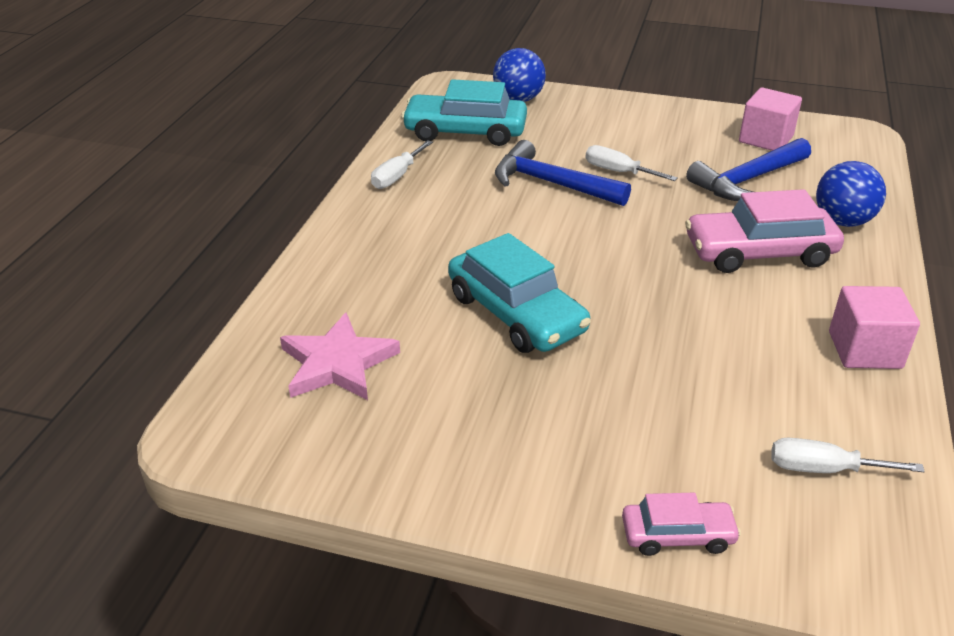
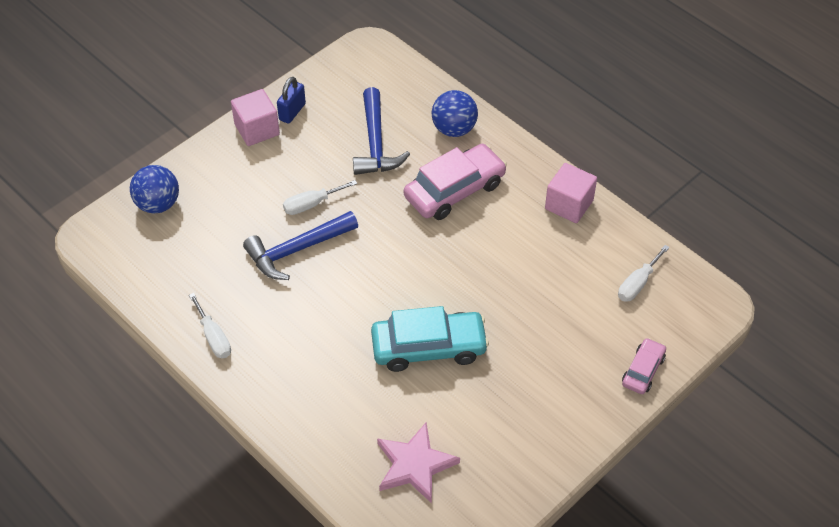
camera: 60 degrees left, 15 degrees up
turquoise car [401,79,527,146] -> none
pink car [685,189,844,273] -> pink car turned 150 degrees counterclockwise [404,144,507,220]
pink cube [739,88,802,151] -> pink cube moved to [231,89,280,146]
none -> blue padlock [277,77,306,124]

